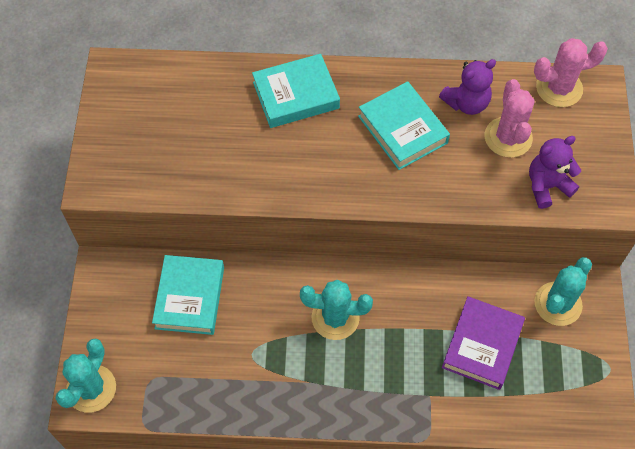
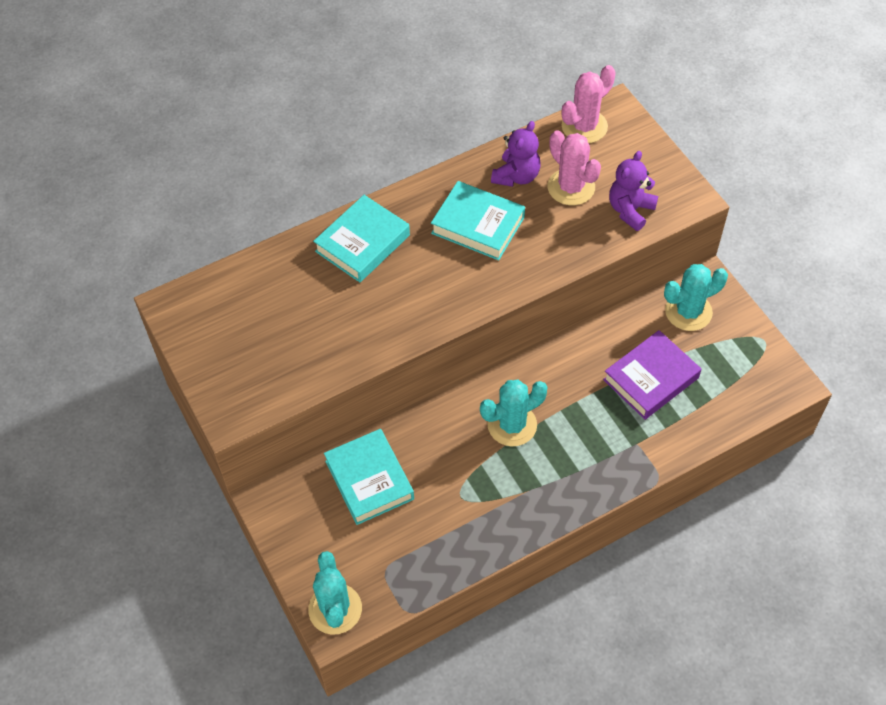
camera: 30 degrees left, 5 degrees down
purple book [442,296,525,390] -> purple book turned 60 degrees clockwise [603,330,701,420]
turquoise cactus [534,257,592,326] -> turquoise cactus turned 60 degrees clockwise [664,264,728,331]

